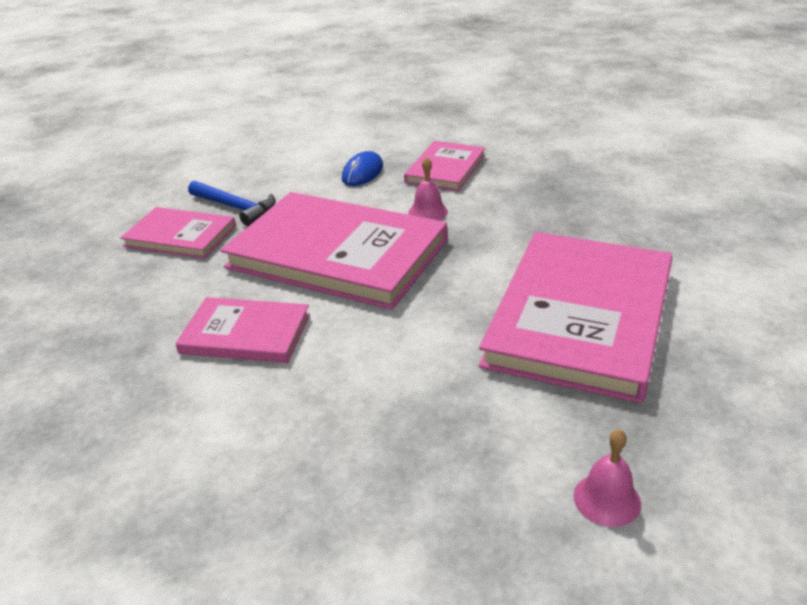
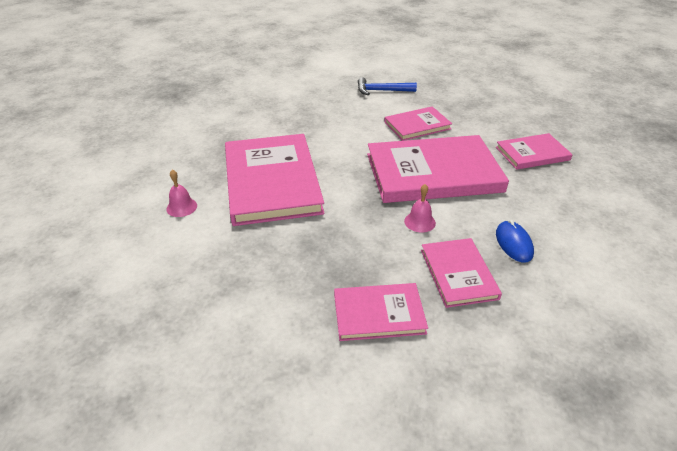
camera: 145 degrees right, 5 degrees up
blue hammer [188,181,276,226] -> blue hammer moved to [358,77,417,95]
pink bell [574,429,641,527] -> pink bell moved to [166,170,197,217]
none -> pink book [334,283,428,341]

